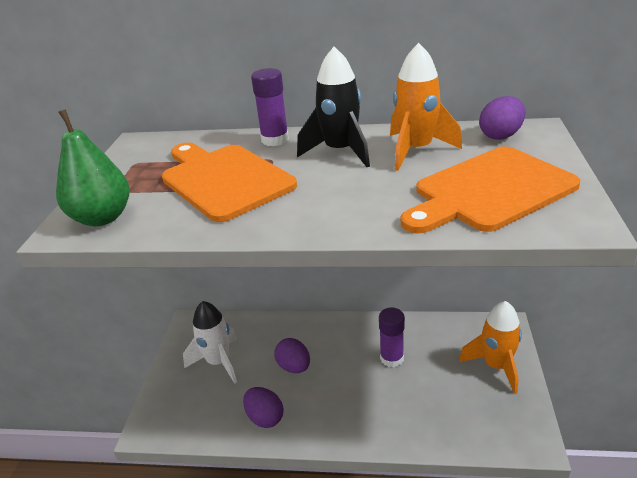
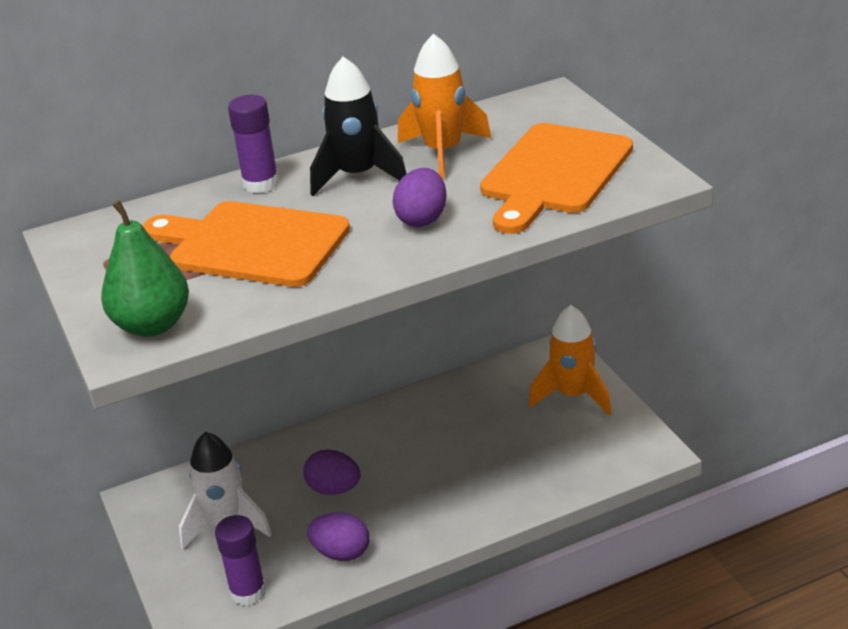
camera: 30 degrees left, 0 degrees up
purple glue stick [379,308,405,367] -> purple glue stick moved to [215,515,266,606]
purple egg [479,96,525,140] -> purple egg moved to [393,168,447,227]

